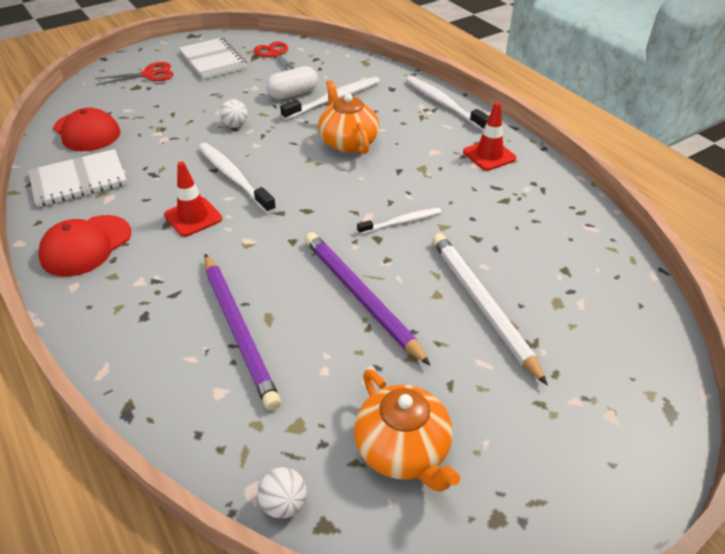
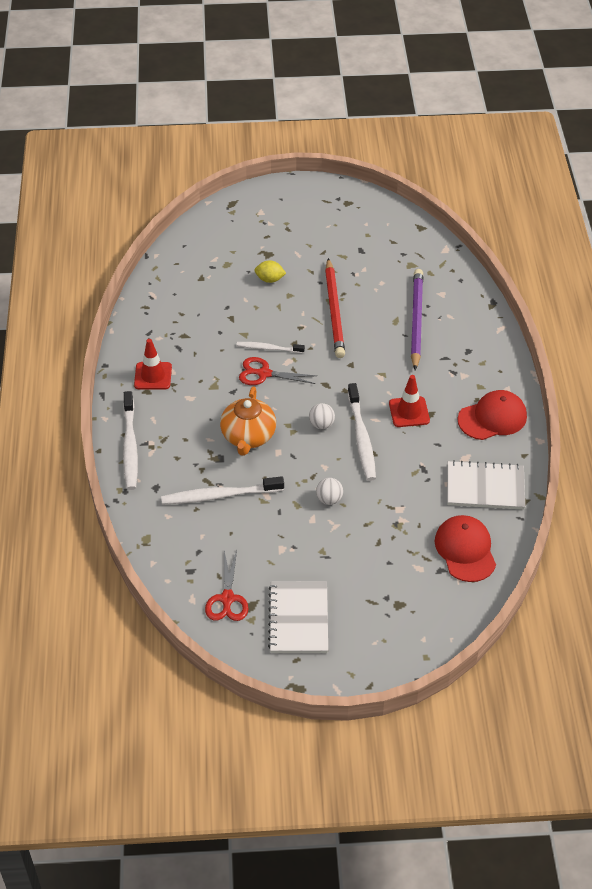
camera: 150 degrees left, 5 degrees up
red scissors [95,62,173,85] -> red scissors moved to [239,357,316,385]
white ball [258,467,307,519] -> white ball moved to [309,403,335,429]
white capsule [266,66,318,99] -> none
purple pencil [305,232,431,366] -> red pencil [325,258,345,358]
orange teapot [354,369,460,492] -> none
white pencil [432,233,548,385] -> yellow lemon [255,260,286,283]

